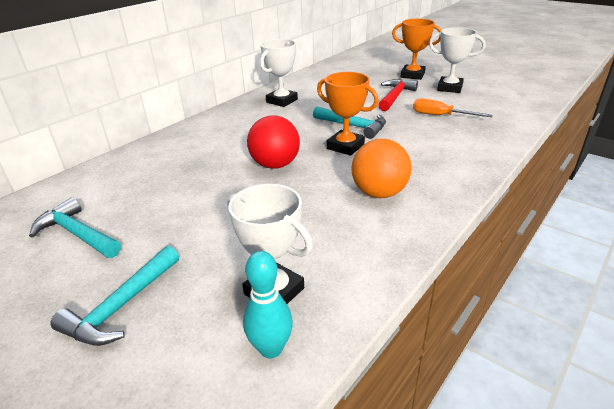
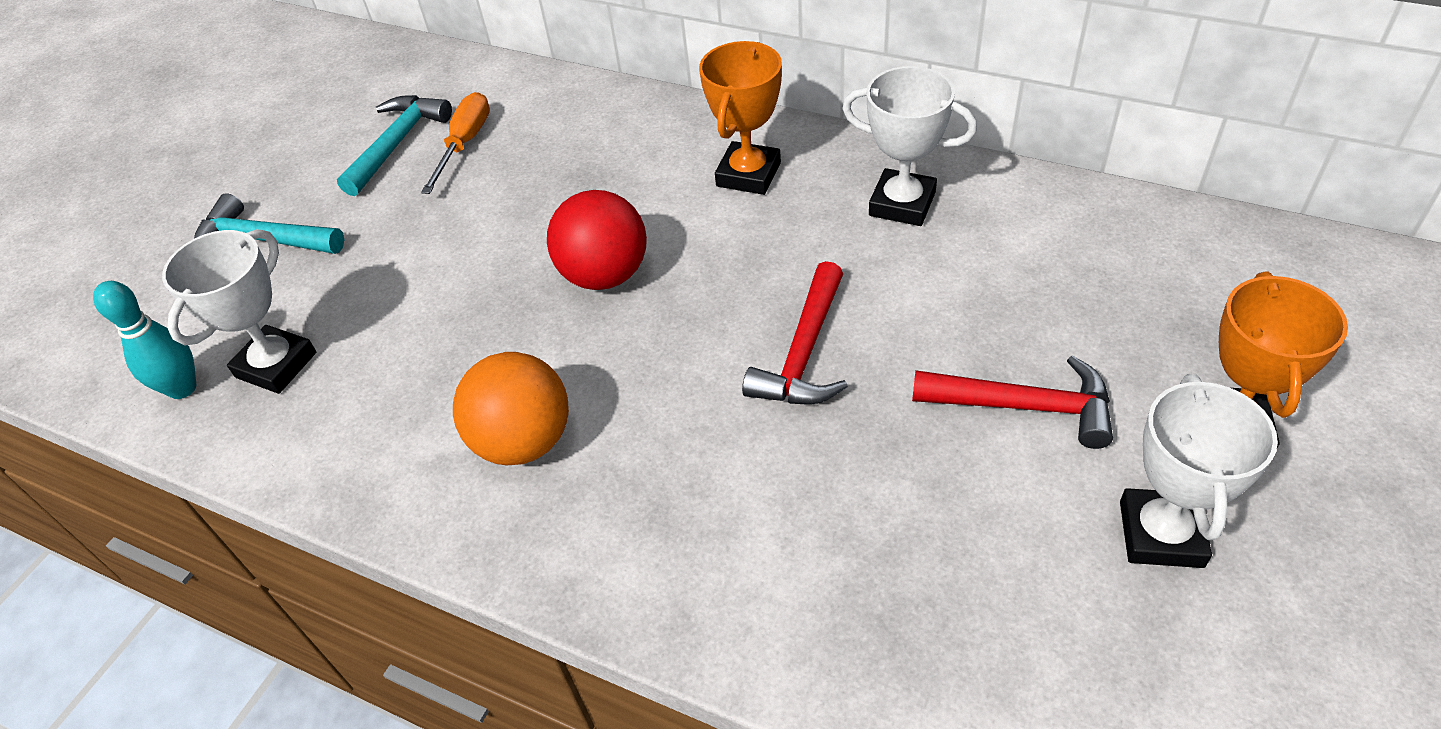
camera: 80 degrees right, 15 degrees up
turquoise hammer [313,106,386,139] -> red hammer [742,261,848,404]
orange trophy [317,72,379,156] -> orange trophy moved to [699,41,782,195]
orange screwdriver [413,98,493,117] -> orange screwdriver moved to [421,92,490,194]

